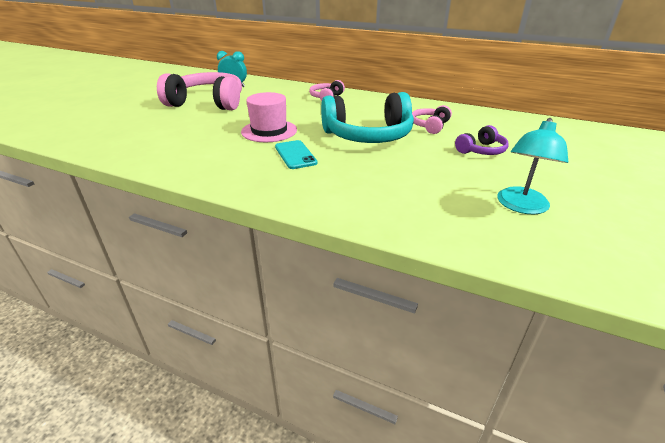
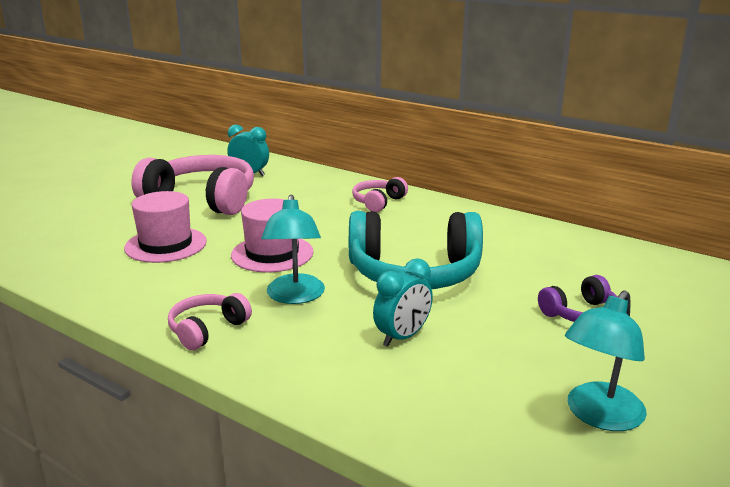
camera: 10 degrees right, 10 degrees down
turquoise phone [275,140,317,169] -> turquoise lamp [261,195,325,304]
pink headphones [412,105,452,134] -> pink headphones moved to [168,293,252,350]
none -> pink hat [124,191,207,263]
none -> turquoise clock [373,258,433,347]

